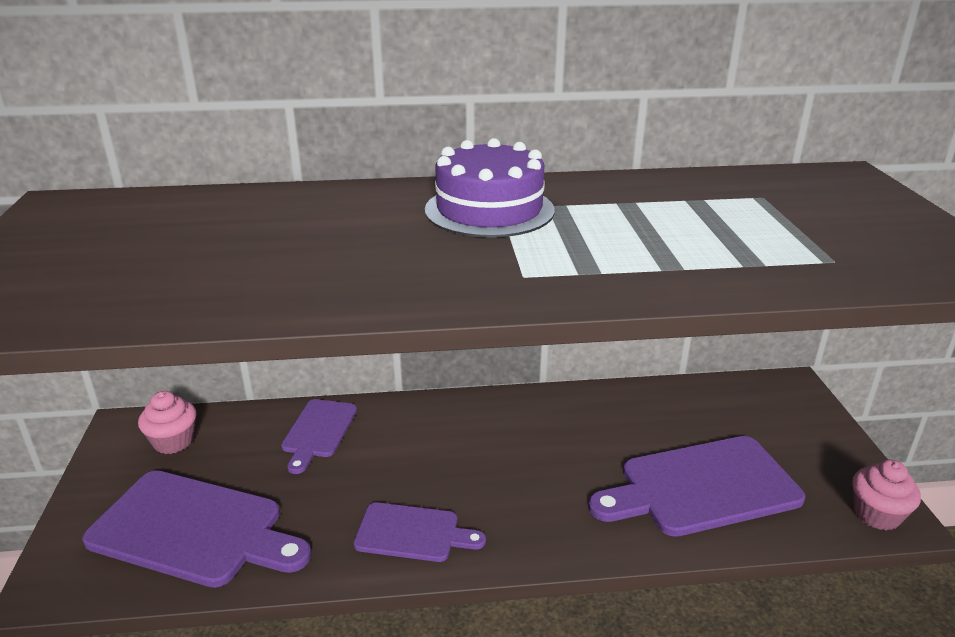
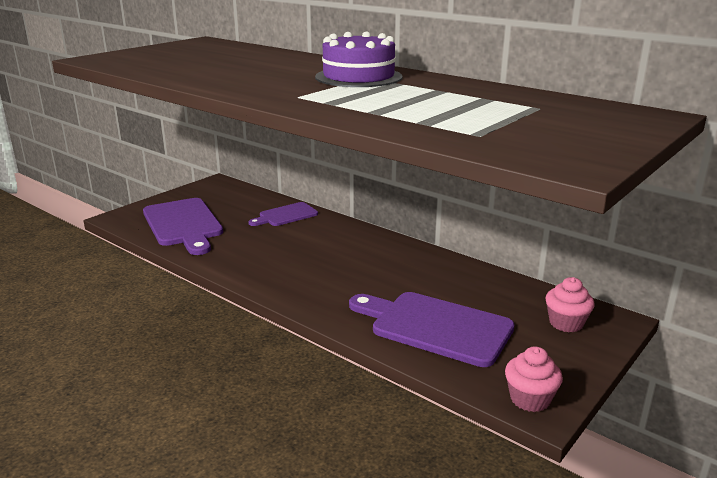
camera: 45 degrees right, 5 degrees down
pink cupcake [138,391,197,454] -> pink cupcake moved to [545,277,594,332]
purple cutting board [354,502,486,562] -> none

